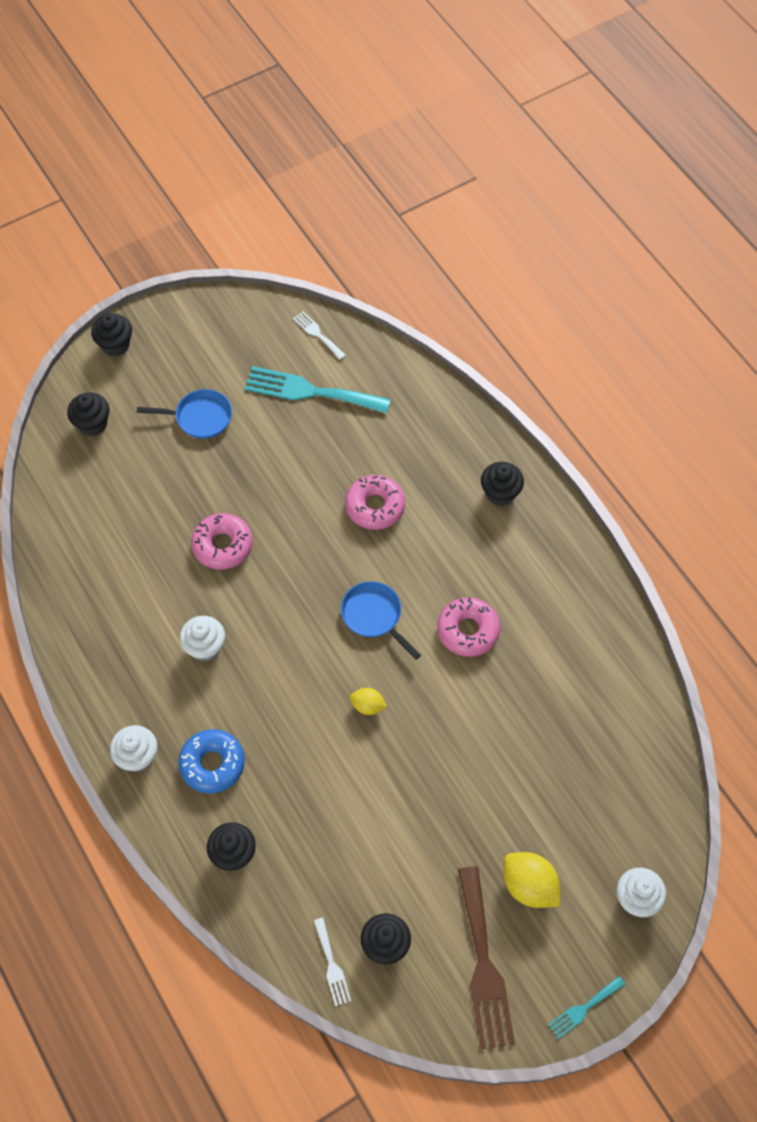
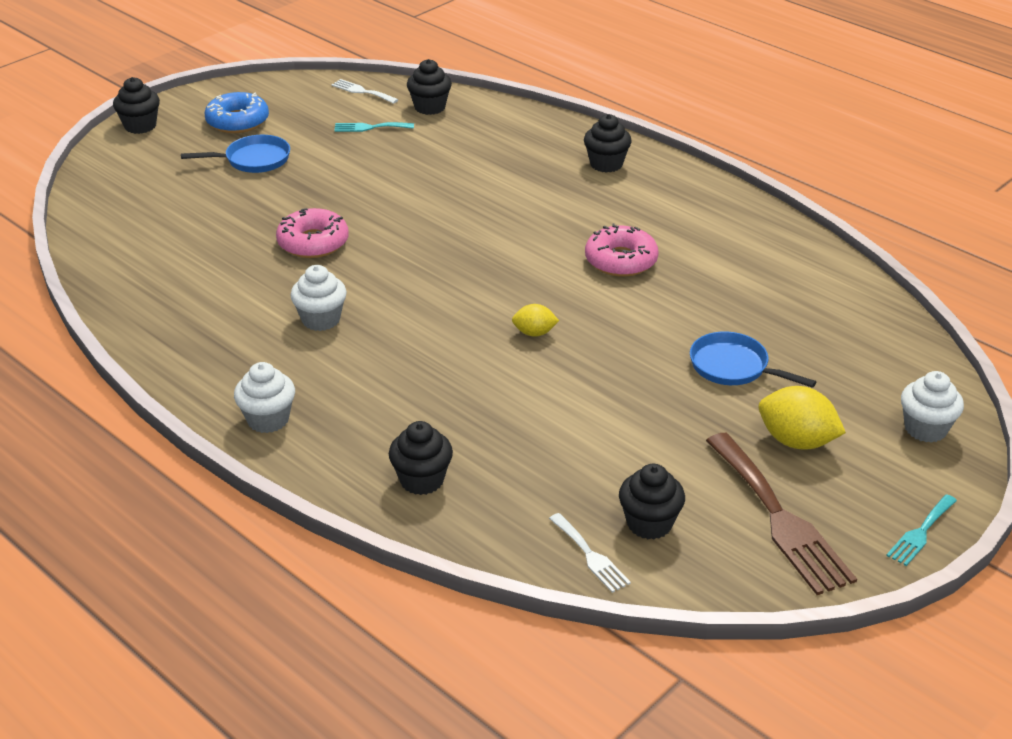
camera: 15 degrees left, 25 degrees down
black cupcake [67,393,109,436] -> black cupcake moved to [407,59,452,115]
blue donut [178,729,245,794] -> blue donut moved to [204,92,269,133]
turquoise fork [244,366,391,414] -> turquoise fork [334,122,414,132], size x0.49
blue pan [341,581,421,660] -> blue pan moved to [690,332,816,388]
pink donut [345,475,405,530] -> none

